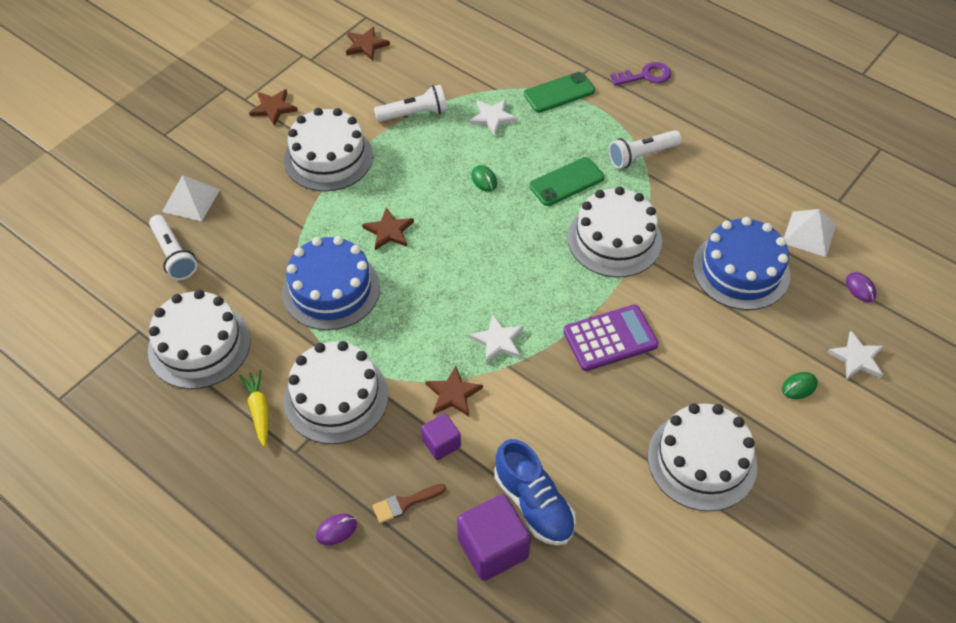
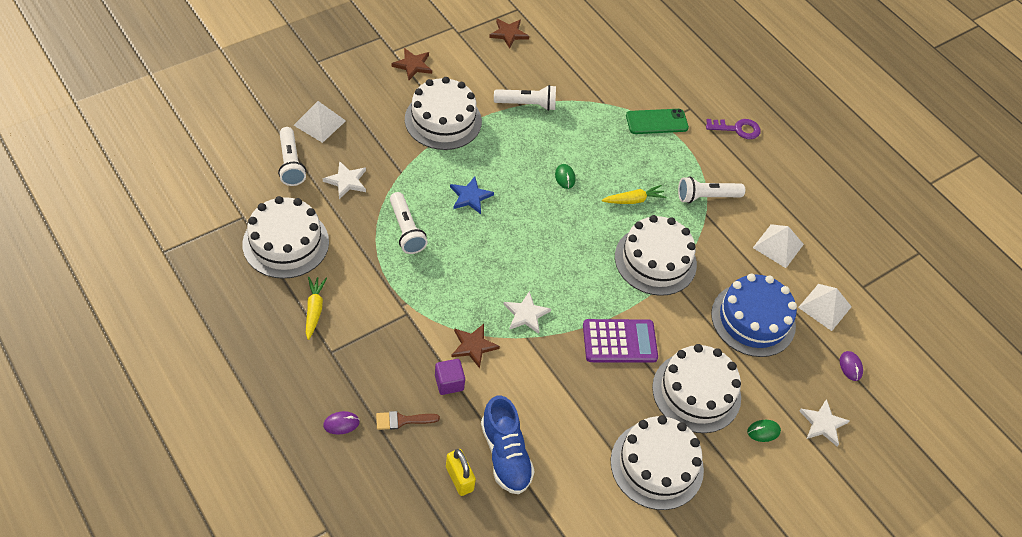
camera: 10 degrees right, 0 degrees up
blue cake [282,236,380,330] -> white flashlight [390,192,428,254]
white cake [284,341,389,444] -> white cake moved to [652,344,741,433]
brown star [362,207,414,250] -> blue star [450,177,494,214]
purple cube [457,494,531,581] -> yellow padlock [446,449,476,496]
white star [470,99,518,136] -> white star moved to [323,161,366,199]
green phone [529,157,604,206] -> yellow carrot [602,185,667,204]
none -> white pyramid [753,224,804,268]

